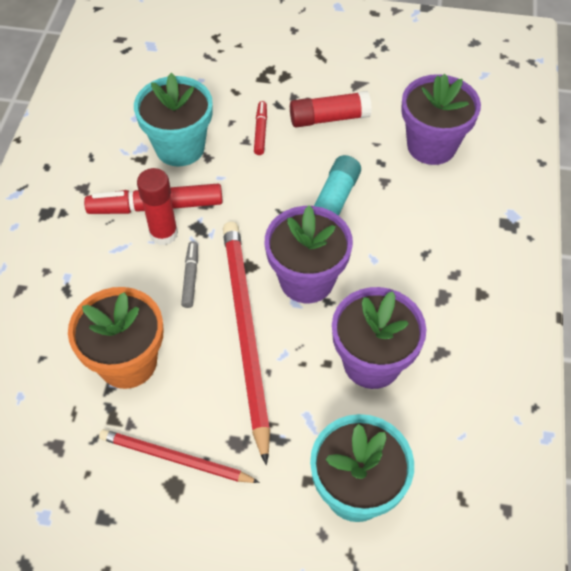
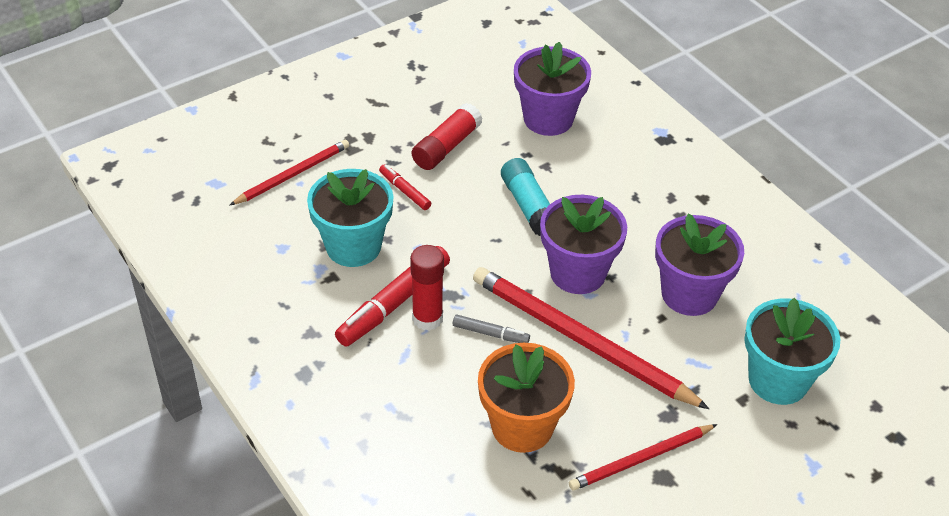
camera: 45 degrees left, 10 degrees down
grey marker [181,241,198,308] -> grey marker turned 150 degrees clockwise [453,315,530,343]
none -> red pencil [229,140,349,206]

